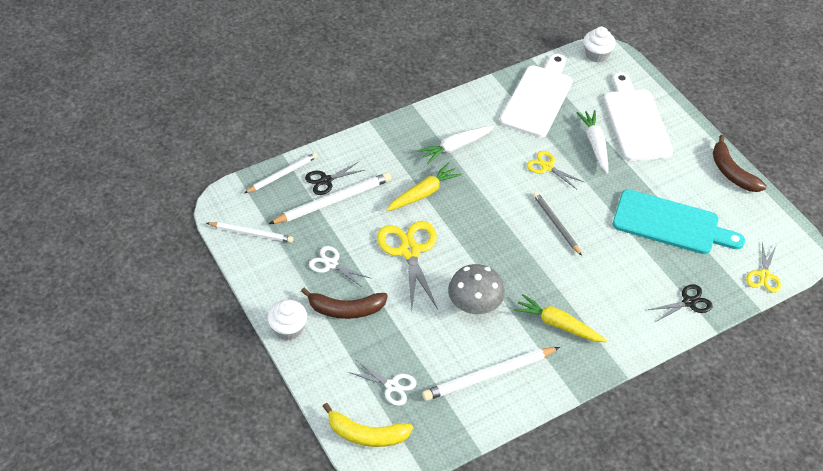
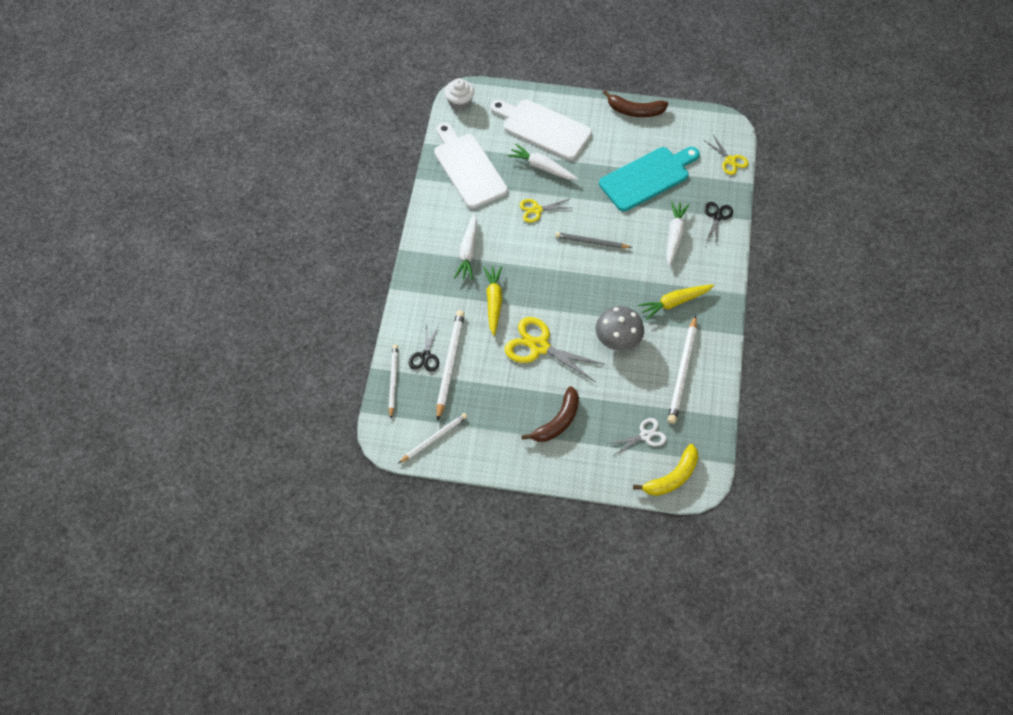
camera: 50 degrees left, 10 degrees up
white cupcake [267,300,307,341] -> none
white scissors [309,246,370,288] -> none
none -> white carrot [667,201,689,266]

